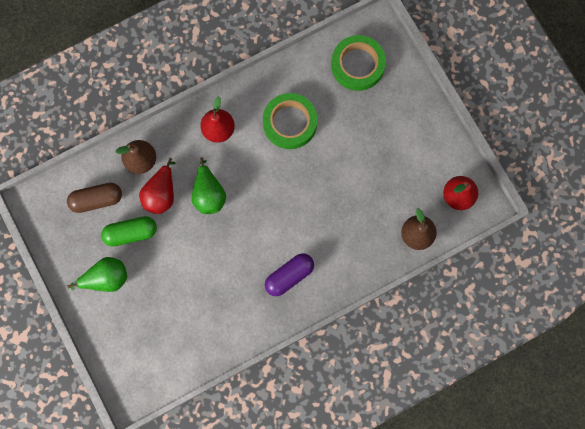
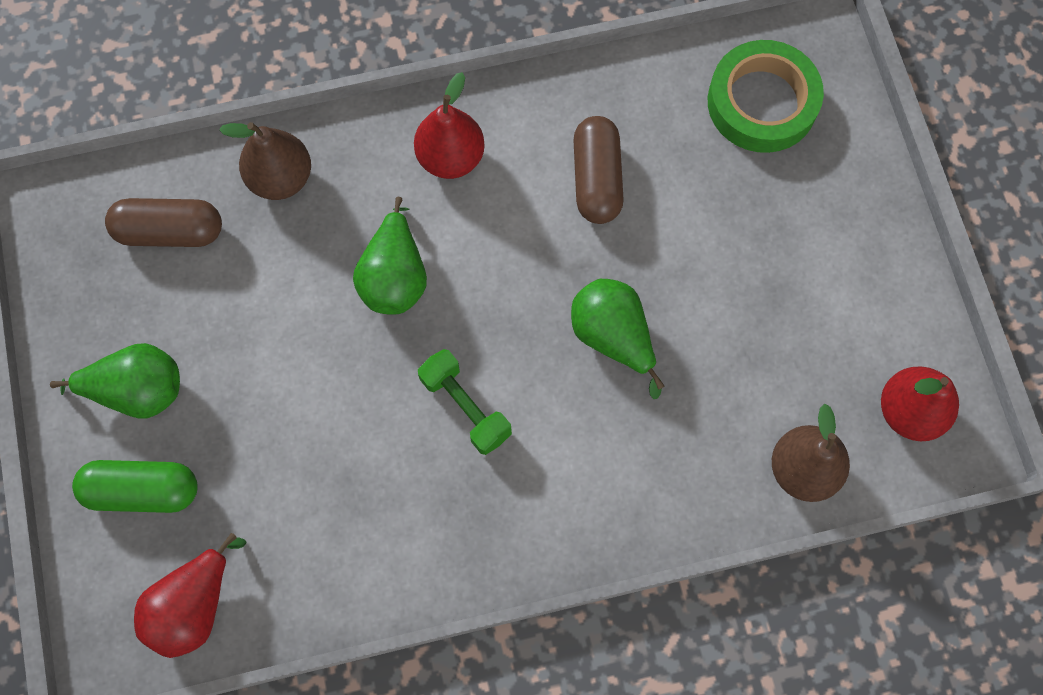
camera: 15 degrees right, 5 degrees down
green capsule [101,216,157,247] -> green capsule moved to [72,460,198,513]
red pear [139,158,176,214] -> red pear moved to [134,533,247,658]
green tape [263,93,317,149] -> brown capsule [574,116,624,224]
purple capsule [265,253,314,296] -> none
none -> green dumbbell [418,349,512,455]
none -> green pear [571,279,665,399]

